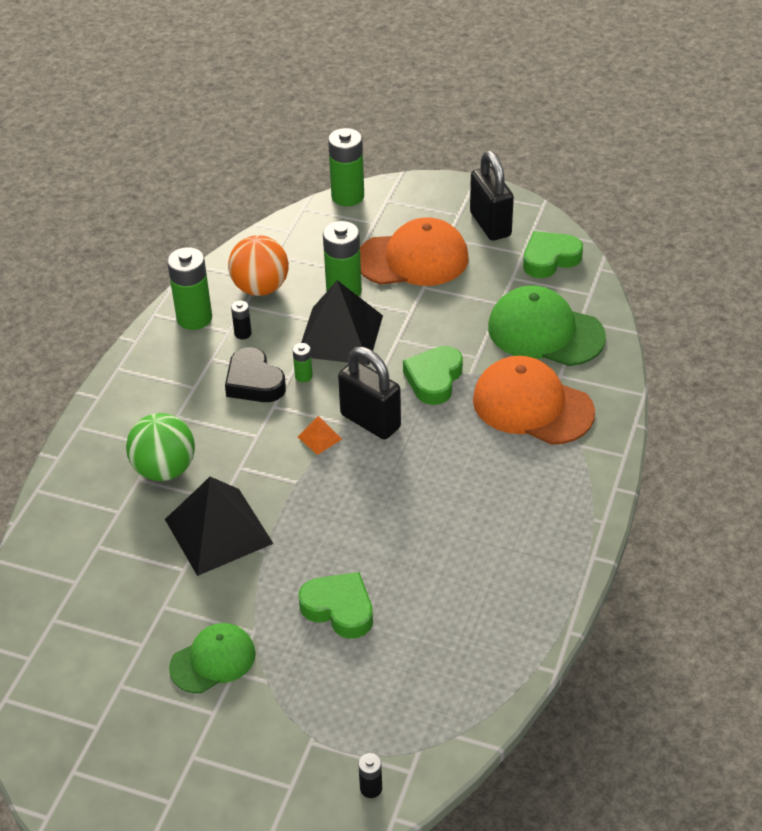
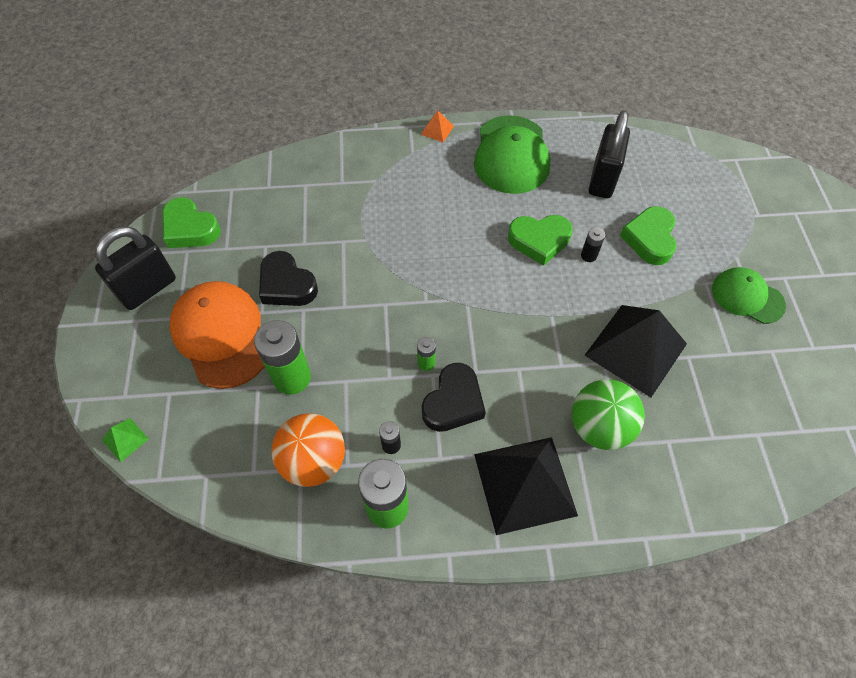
camera: 115 degrees left, 15 degrees up
orange pyramid [298,416,342,455] -> orange pyramid moved to [421,111,454,142]
black pyramid [301,280,383,365] -> black pyramid moved to [474,437,578,535]
green battery [328,128,364,206] -> green pyramid [102,418,149,462]
black padlock [338,347,401,440] -> black padlock moved to [589,110,630,198]
black battery [358,753,382,798] -> black battery moved to [581,227,605,262]
green heart [403,346,463,405] -> green heart moved to [508,215,573,266]
orange cap [473,356,595,445] -> none
green cap [488,286,606,366] -> green cap moved to [474,115,550,194]
none -> black heart [259,251,318,306]

